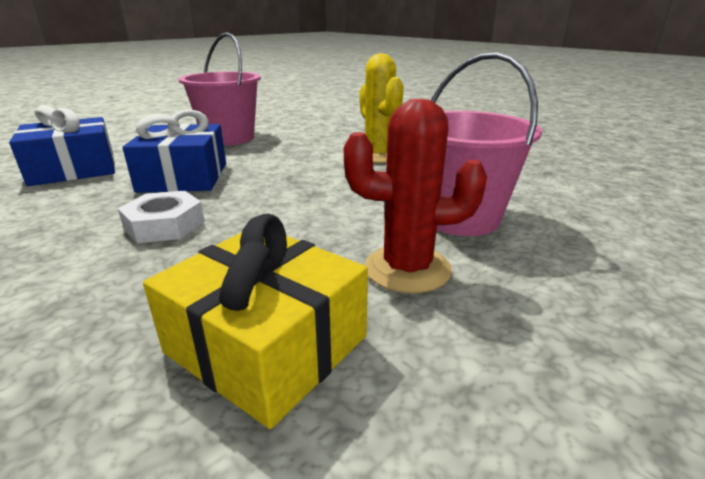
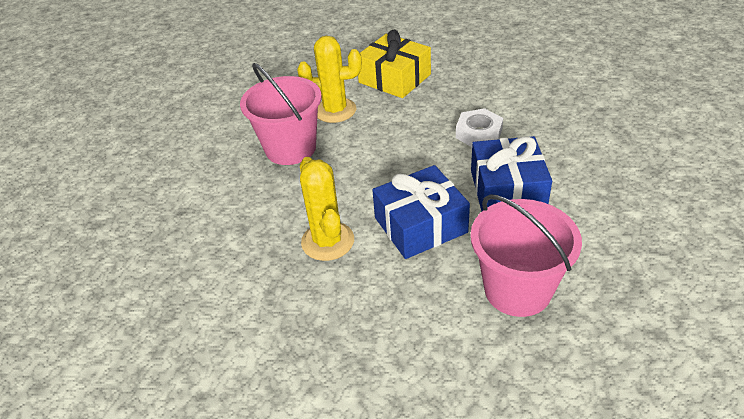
camera: 175 degrees left, 15 degrees up
blue gift [9,105,115,186] -> blue gift moved to [372,165,470,259]
red cactus [344,99,487,293] -> yellow cactus [297,36,362,123]

